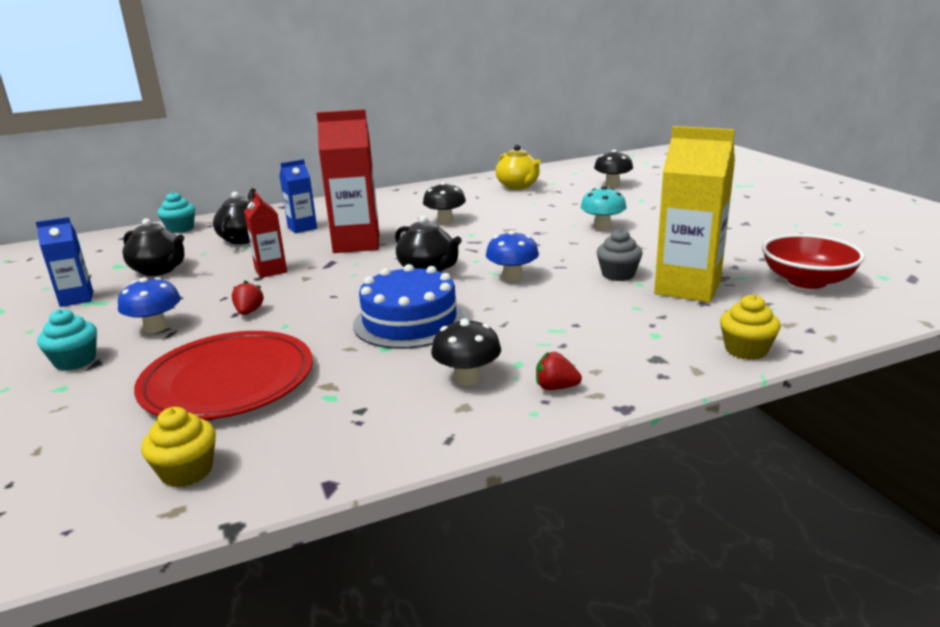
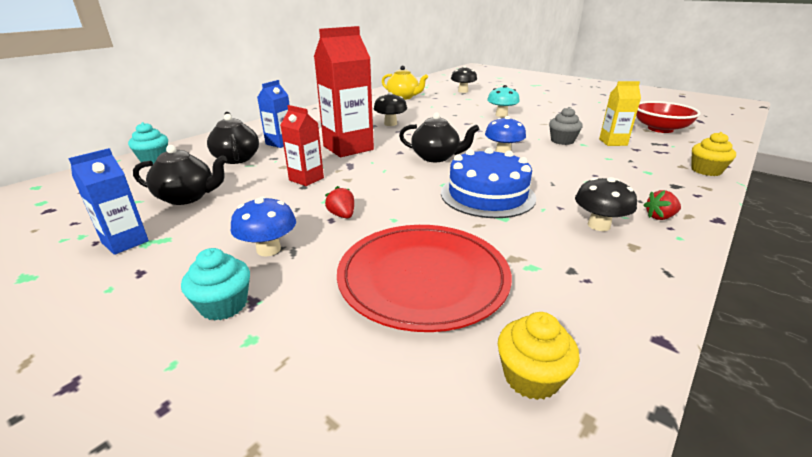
camera: 30 degrees left, 5 degrees up
yellow carton [654,126,735,303] -> yellow carton [599,81,641,146], size x0.56

